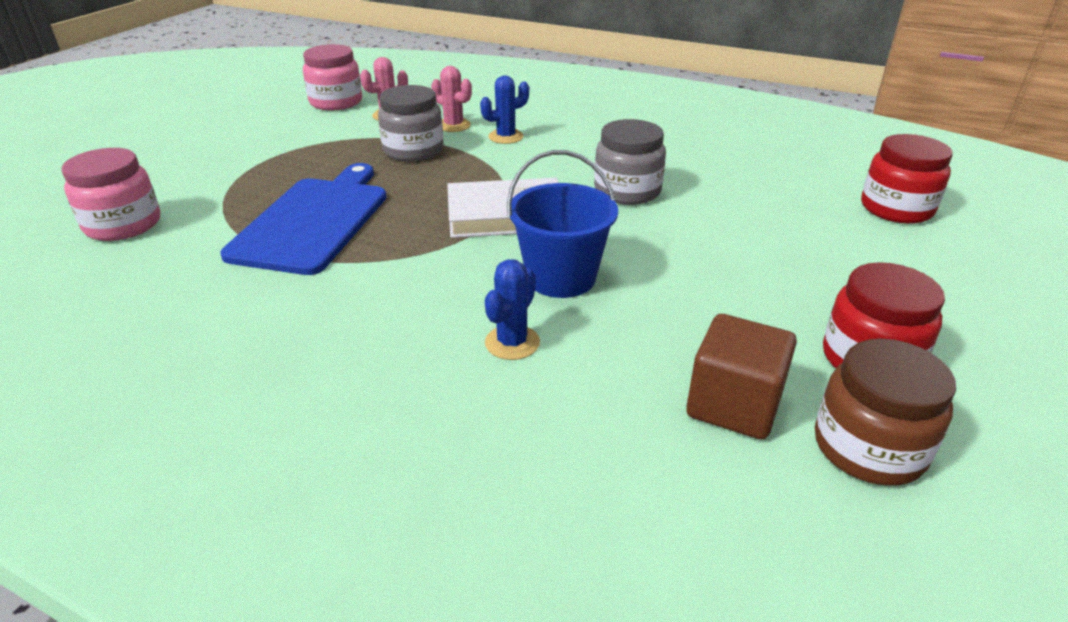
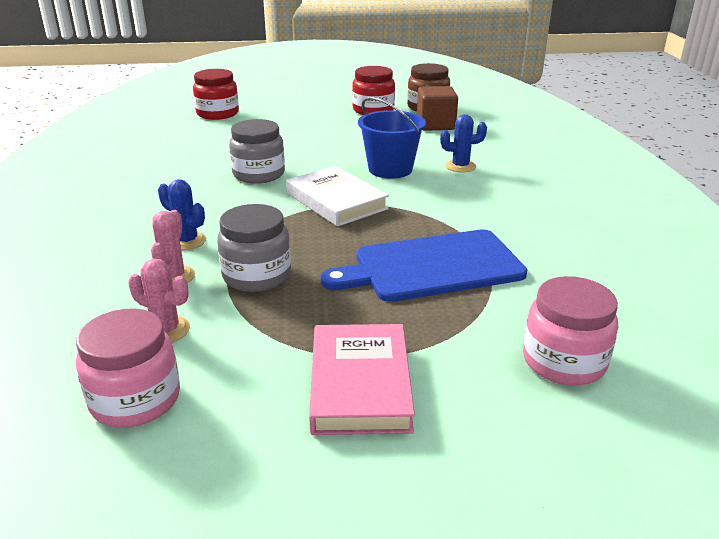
camera: 120 degrees left, 5 degrees down
none -> pink book [309,324,415,435]

